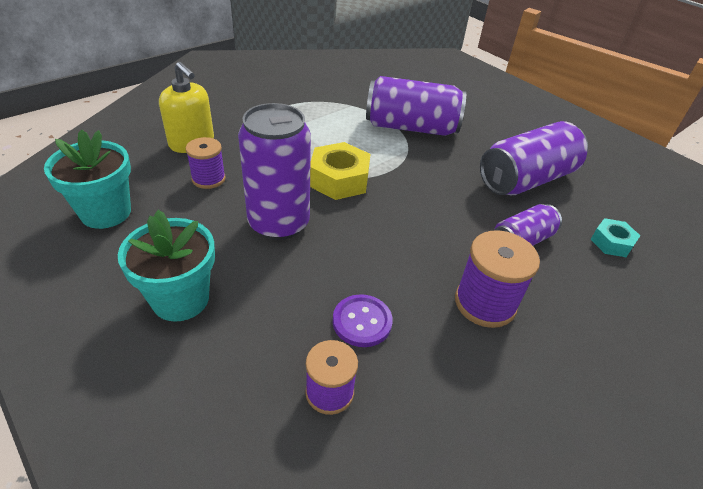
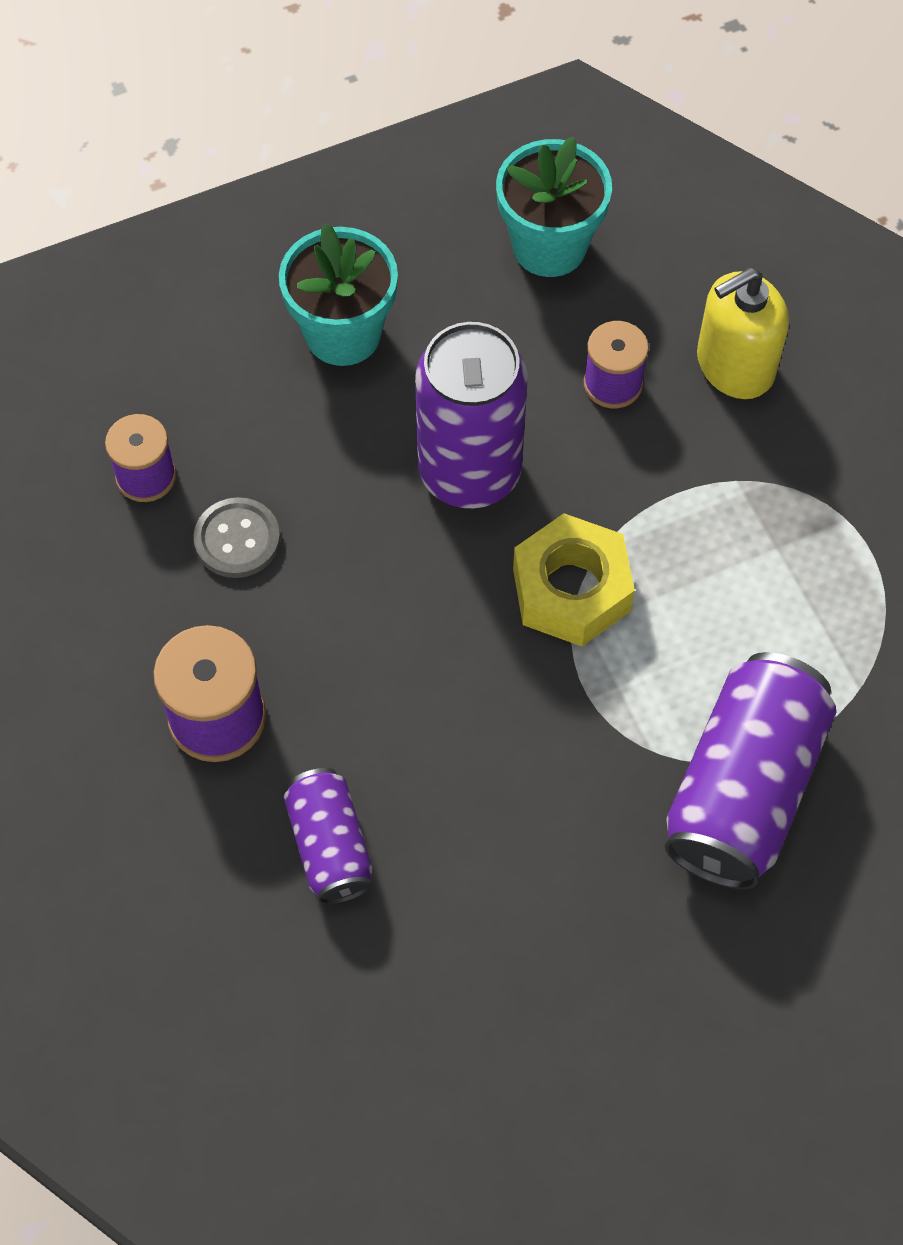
camera: 110 degrees right, 20 degrees up
purple button [333,294,393,347] -> grey button [193,497,280,578]
purple can [480,121,588,195] -> none
turquoise nut [591,218,640,257] -> none

